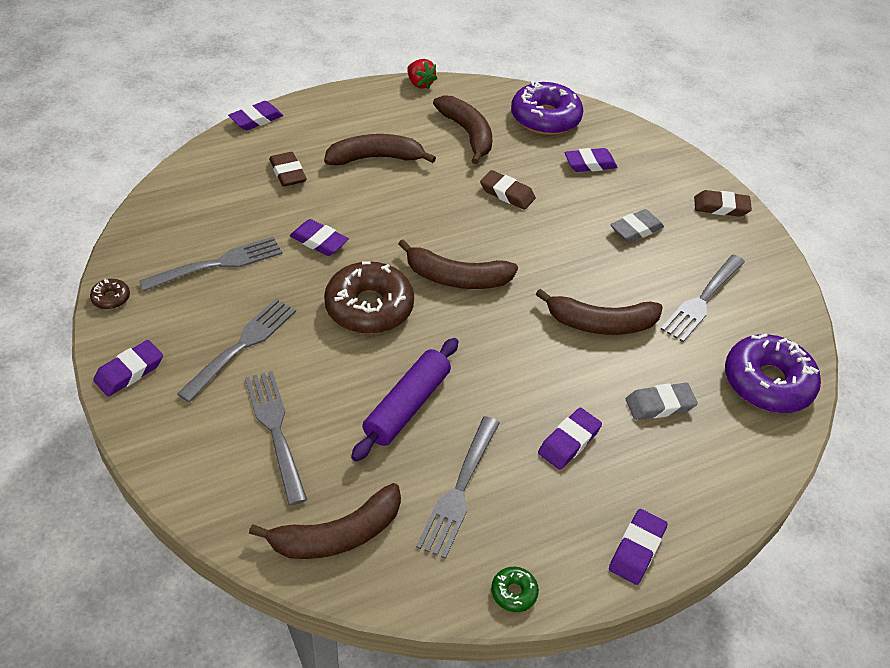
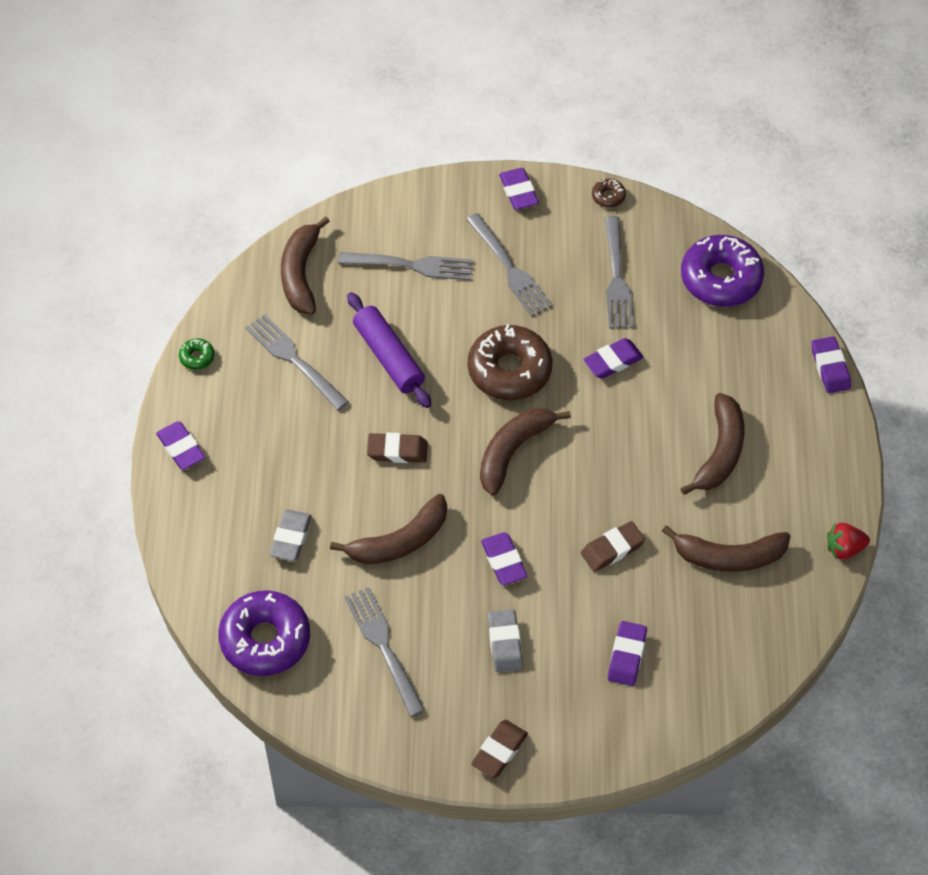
camera: 120 degrees right, 10 degrees up
brown eraser [269,152,307,187] -> brown eraser moved to [367,432,428,463]
purple donut [511,81,583,135] -> purple donut moved to [681,235,764,307]
brown banana [536,289,663,335] -> brown banana turned 150 degrees counterclockwise [330,494,447,564]
purple eraser [538,408,602,470] -> purple eraser moved to [481,532,527,585]

